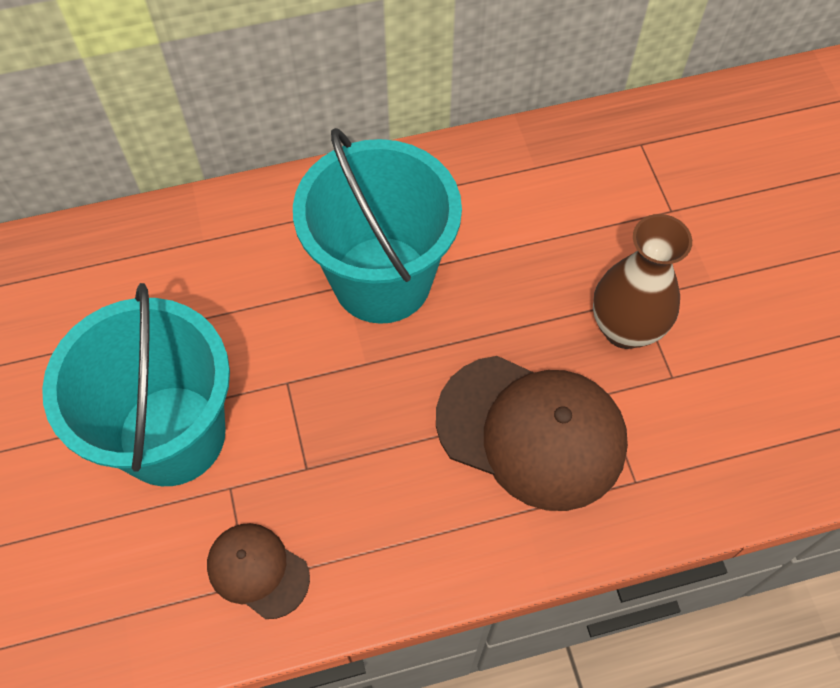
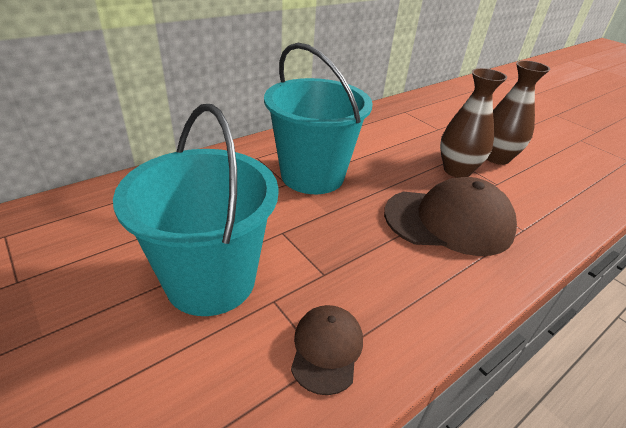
camera: 25 degrees left, 25 degrees down
brown cap [207,523,310,619] -> brown cap turned 90 degrees clockwise [291,305,363,395]
none -> brown vase [487,60,550,165]

